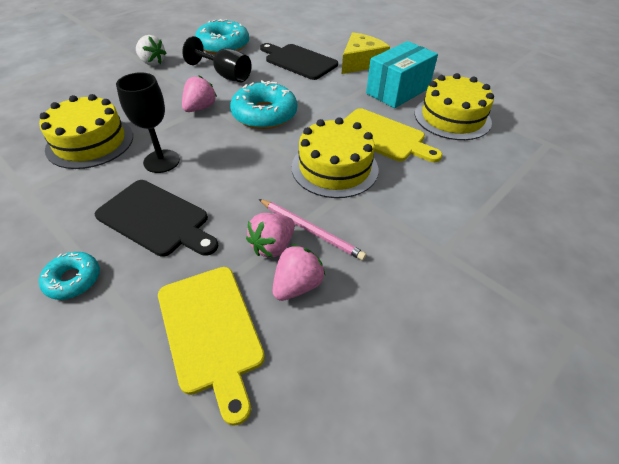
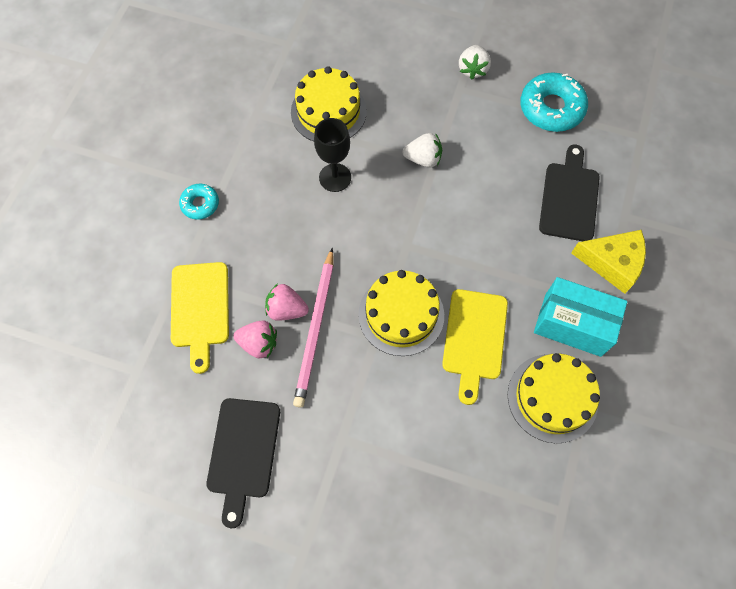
camera: 65 degrees right, 20 degrees up
black cutting board [95,180,218,257] -> black cutting board moved to [206,398,280,528]
yellow cutting board [158,267,265,426] -> yellow cutting board turned 45 degrees counterclockwise [171,262,229,374]
black goblet [182,36,252,82] -> none
pink strawberry [182,76,217,112] -> white strawberry [403,133,442,168]
turquoise donut [230,80,297,129] -> none
pink pencil [259,199,367,260] -> pink pencil [293,248,334,407], size x1.51

